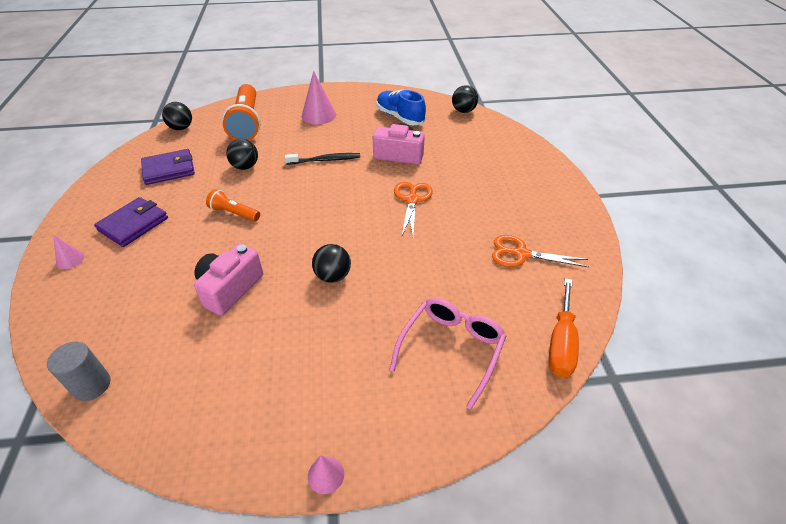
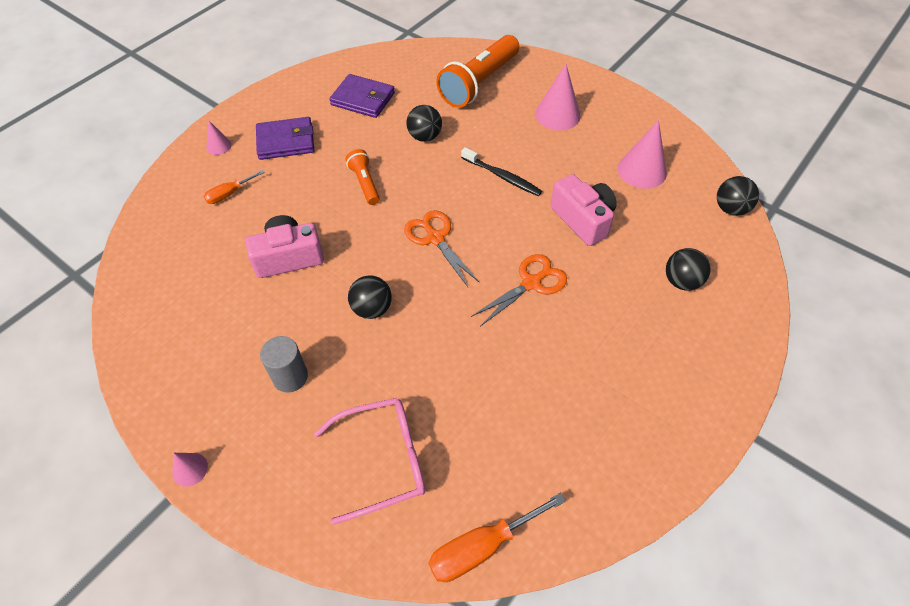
camera: 45 degrees right, 10 degrees up
grey cylinder [47,342,111,401] -> grey cylinder moved to [260,336,308,392]
black ball [162,102,192,130] -> black ball moved to [666,248,711,291]
blue shoe [376,90,426,125] -> pink cone [618,120,667,189]
orange scissors [492,235,589,267] -> orange scissors moved to [404,210,480,287]
none -> orange screwdriver [204,170,265,204]

